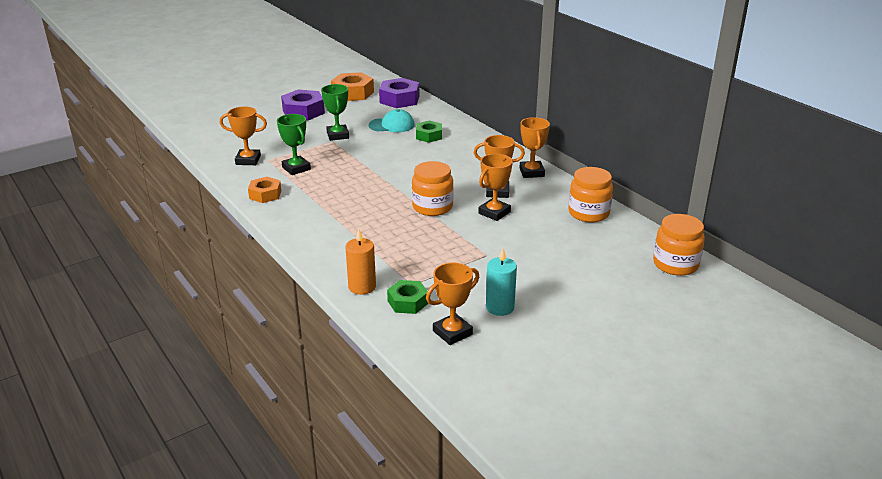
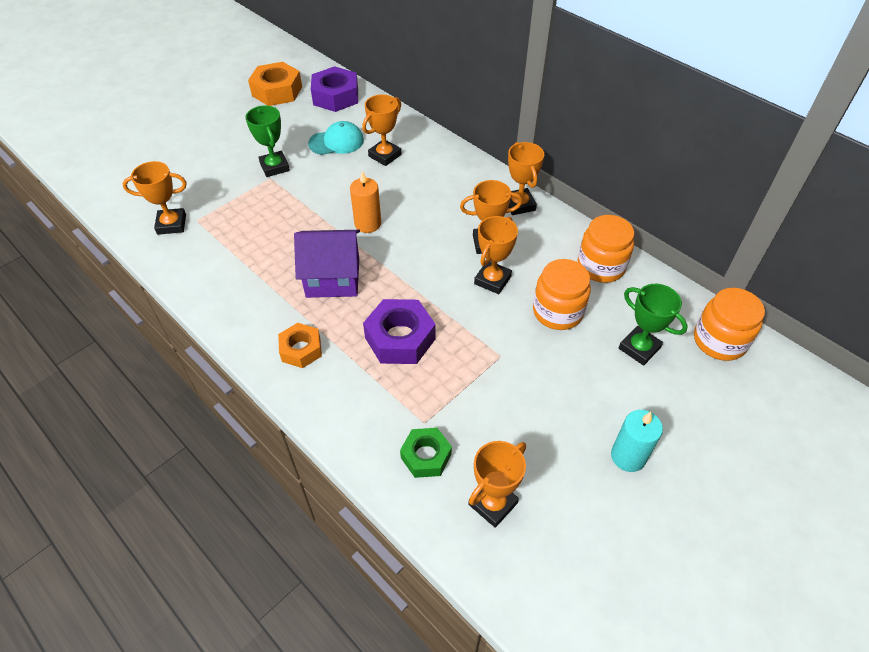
camera: 10 degrees left, 20 degrees up
orange nut [248,177,281,203] -> orange nut moved to [278,323,322,368]
green trophy [277,114,311,175] -> green trophy moved to [619,284,688,366]
purple nut [281,89,325,121] -> purple nut moved to [363,299,436,364]
orange candle [346,228,376,295] -> orange candle moved to [350,171,381,233]
orange jar [412,161,454,216] -> orange jar moved to [533,259,591,330]
green nut [416,121,442,143] -> orange trophy [362,94,401,166]
turquoise candle [486,248,517,316] -> turquoise candle moved to [611,410,663,472]
none -> purple house [294,230,360,298]

